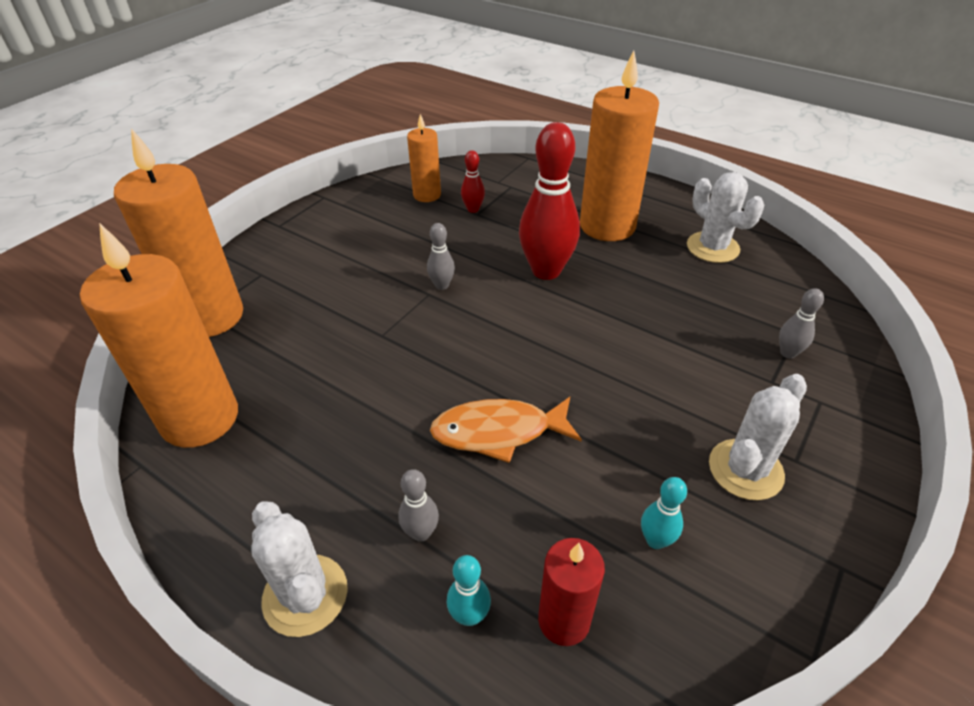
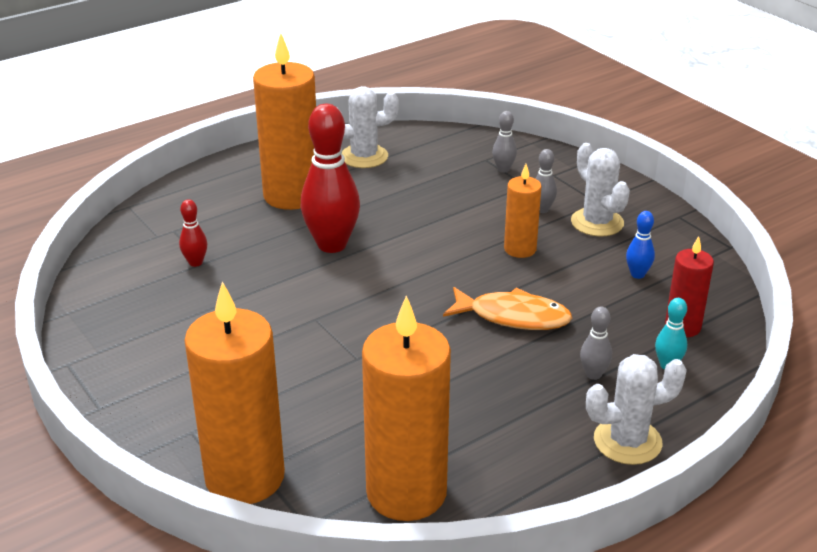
camera: 70 degrees left, 10 degrees down
orange candle [407,114,441,202] -> orange candle moved to [504,164,541,258]
grey bowling pin [427,223,455,290] -> grey bowling pin moved to [536,149,557,213]
orange fish [430,397,582,463] -> orange fish turned 90 degrees counterclockwise [443,287,572,330]
turquoise bowling pin [641,477,687,549] -> blue bowling pin [626,211,655,279]

